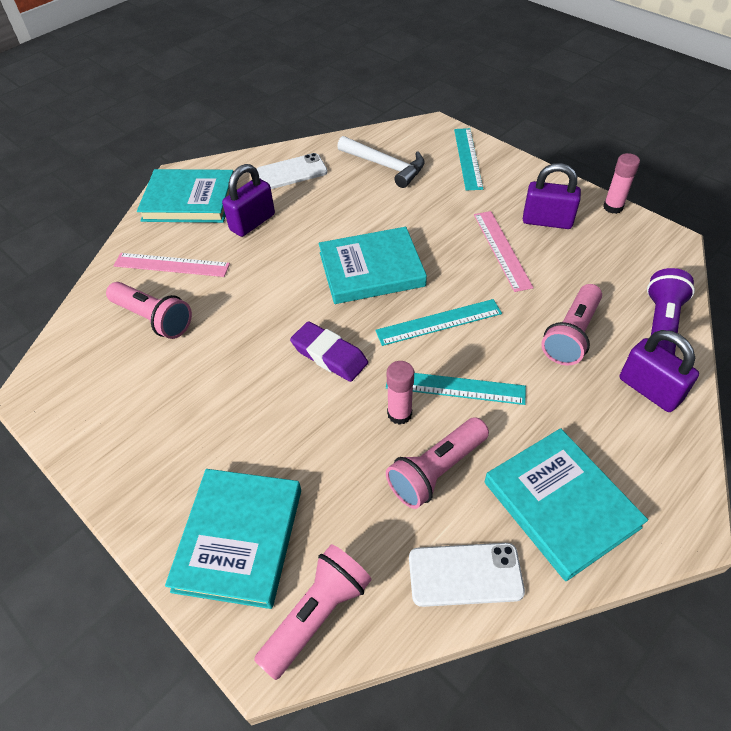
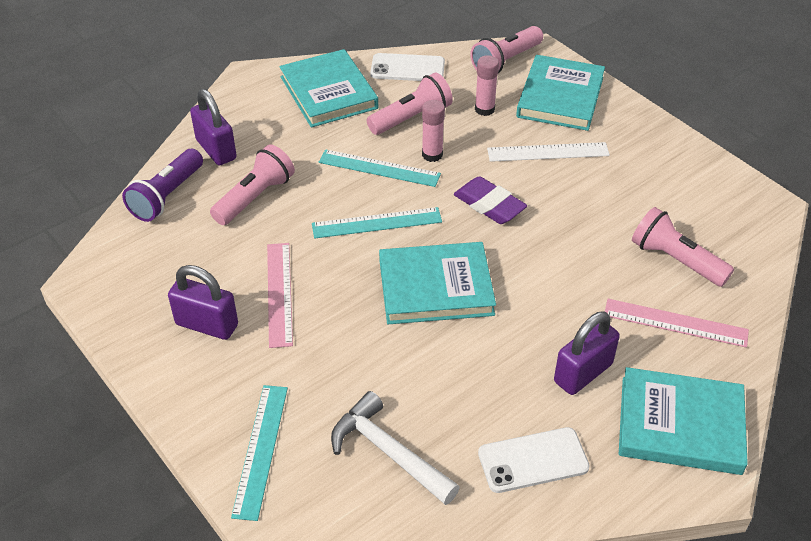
camera: 175 degrees left, 5 degrees down
pink glue stick [603,153,640,214] -> pink glue stick moved to [475,55,499,116]
none -> white ruler [487,142,610,162]

